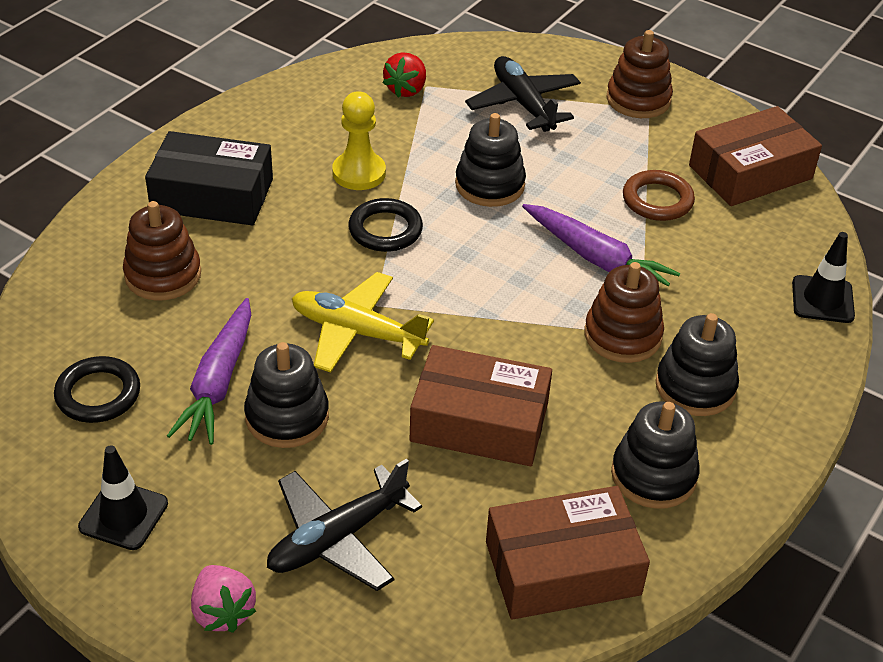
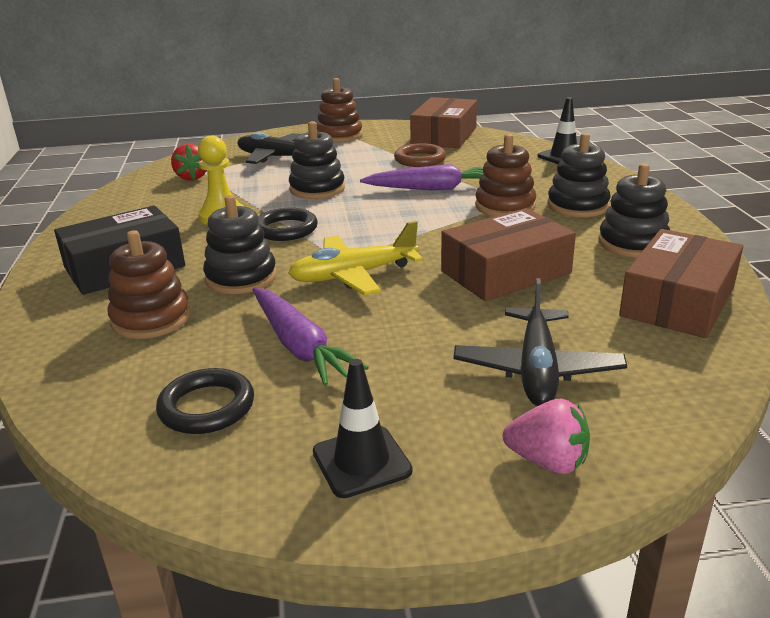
camera: 40 degrees left, 15 degrees down
black stacking toy [244,342,329,448] -> black stacking toy moved to [203,195,277,294]

